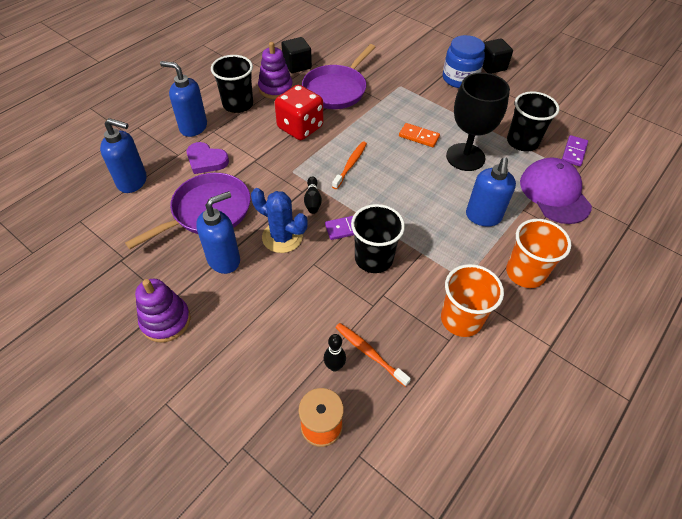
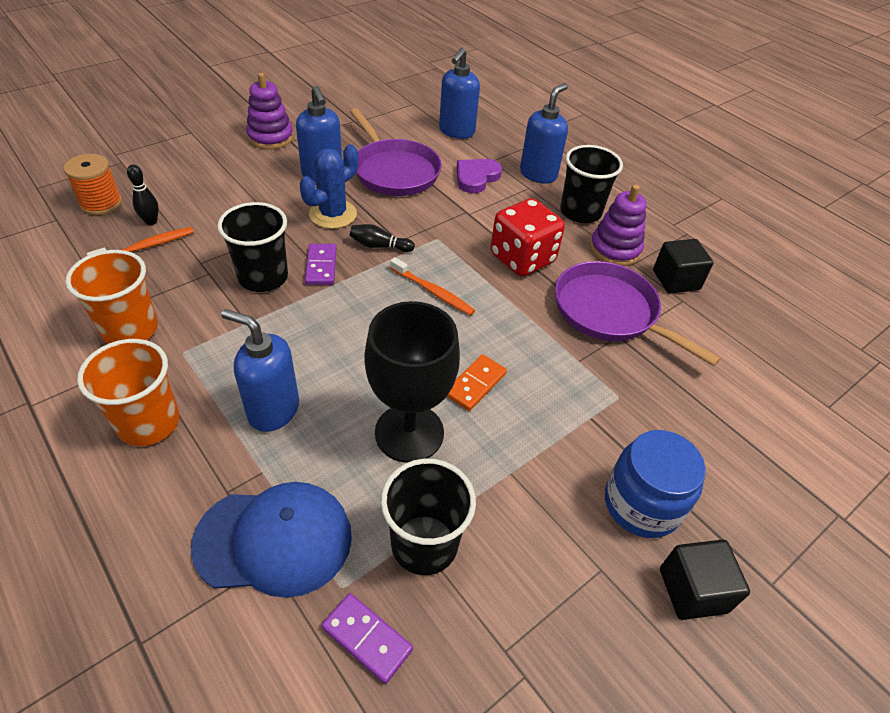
camera: 100 degrees right, 5 degrees down
purple cap [520,157,592,224] -> blue cap [191,482,352,598]

